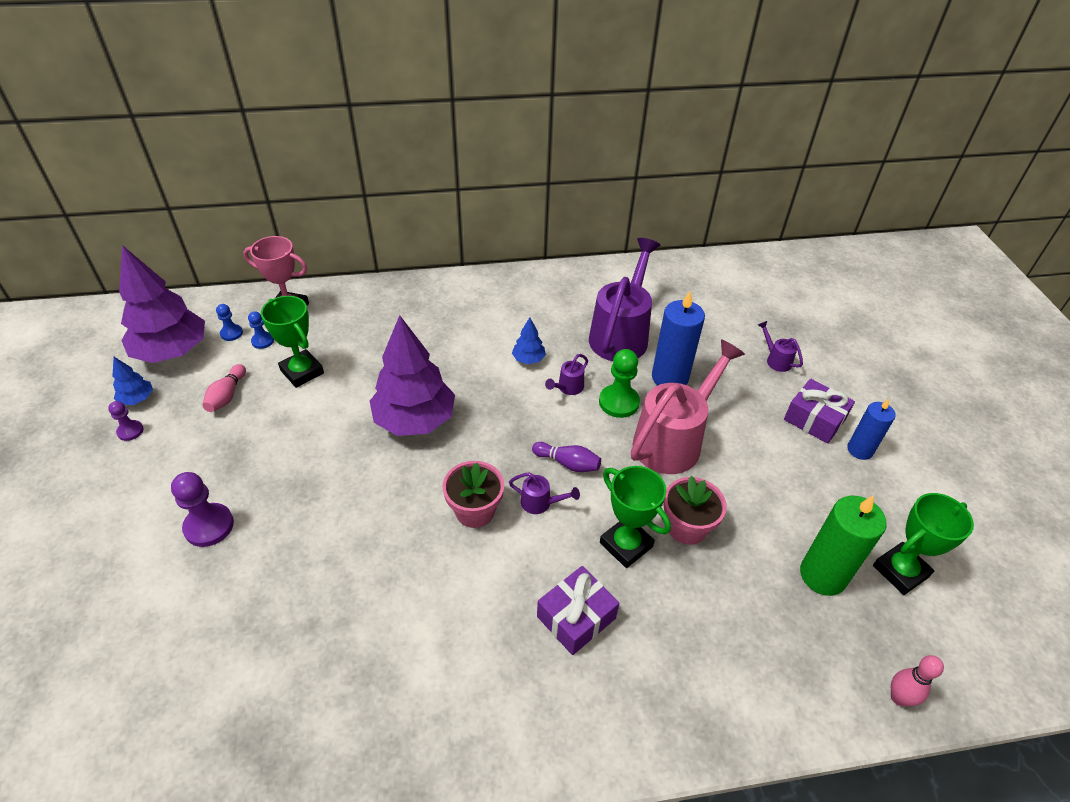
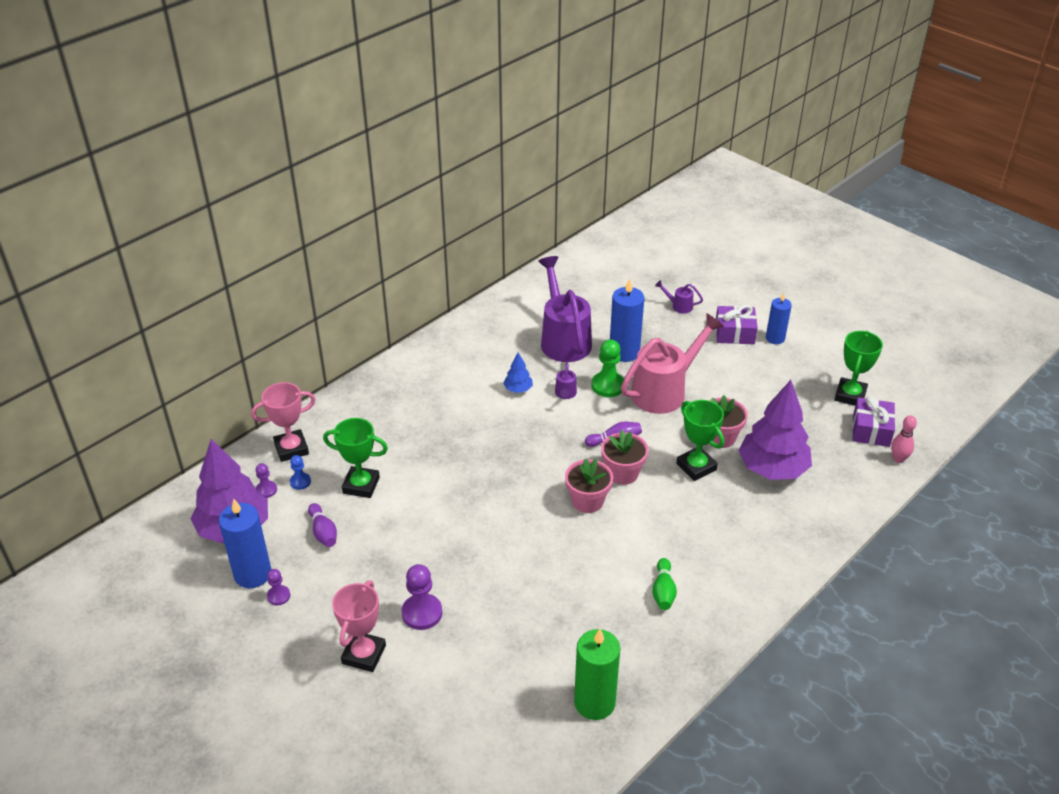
camera: 35 degrees left, 5 degrees down
blue tree [112,357,153,405] -> blue candle [219,499,271,588]
pink bowling pin [202,364,246,412] -> purple bowling pin [308,503,337,547]
blue pawn [216,304,243,341] -> purple pawn [256,463,277,498]
purple tree [370,315,455,436] -> purple tree moved to [738,380,812,480]
purple watering can [509,472,580,514] -> pink flower pot [601,430,649,485]
purple gift [537,566,619,655] -> purple gift moved to [852,396,895,447]
green trophy [600,466,671,568] -> green trophy turned 45 degrees clockwise [676,400,724,481]
pink watering can [631,339,745,474] -> pink watering can turned 45 degrees clockwise [621,313,724,414]
green candle [800,495,887,596] -> green candle moved to [574,629,620,720]
none -> pink trophy [332,580,386,672]
none -> green bowling pin [652,558,677,610]

